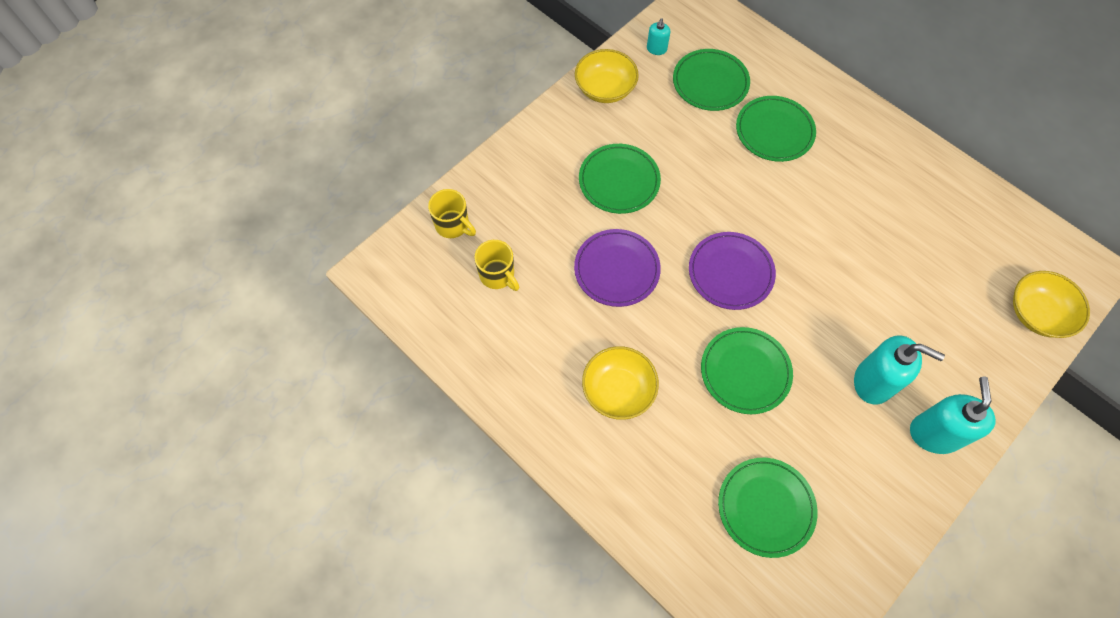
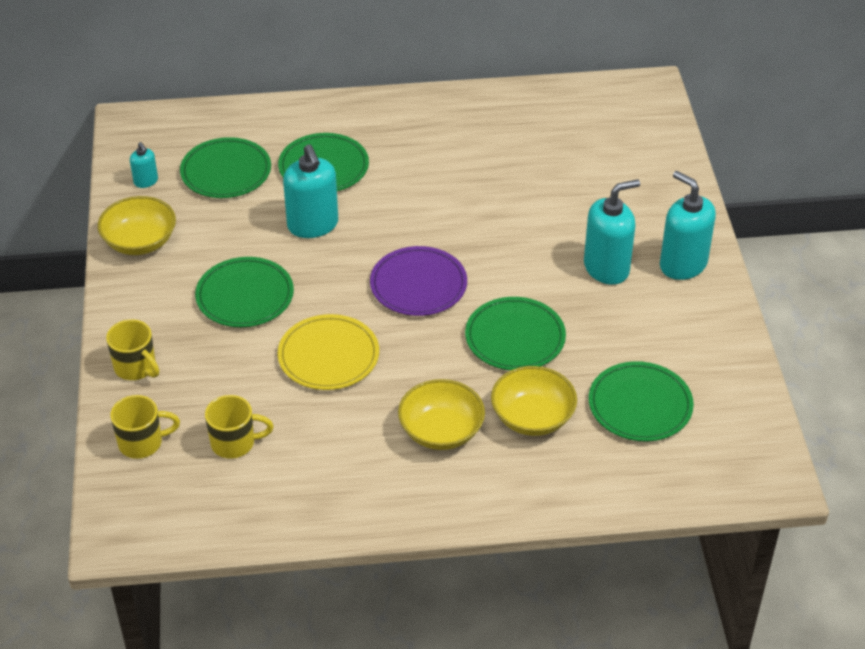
camera: 50 degrees left, 20 degrees down
purple plate [574,229,661,307] -> yellow plate [278,314,379,390]
yellow bowl [1013,271,1090,338] -> yellow bowl moved to [491,366,577,436]
none -> yellow mug [106,319,159,380]
none -> turquoise soap dispenser [283,144,338,238]

